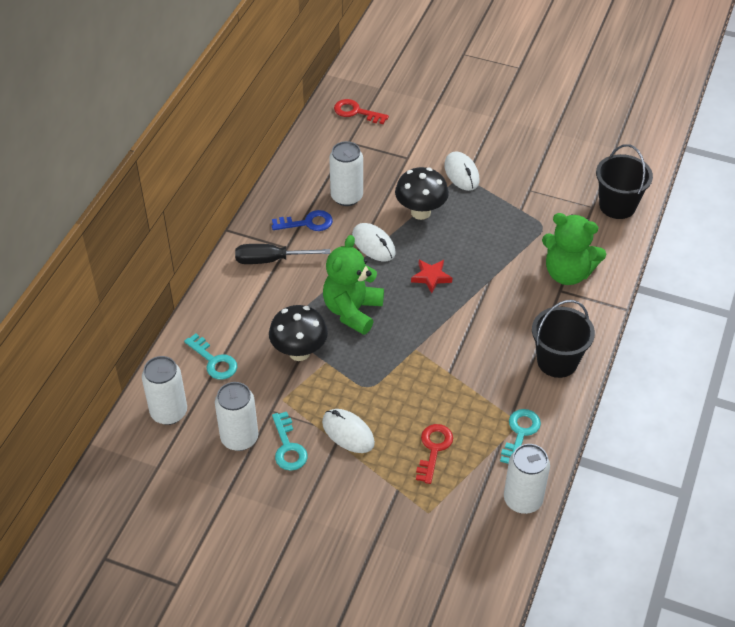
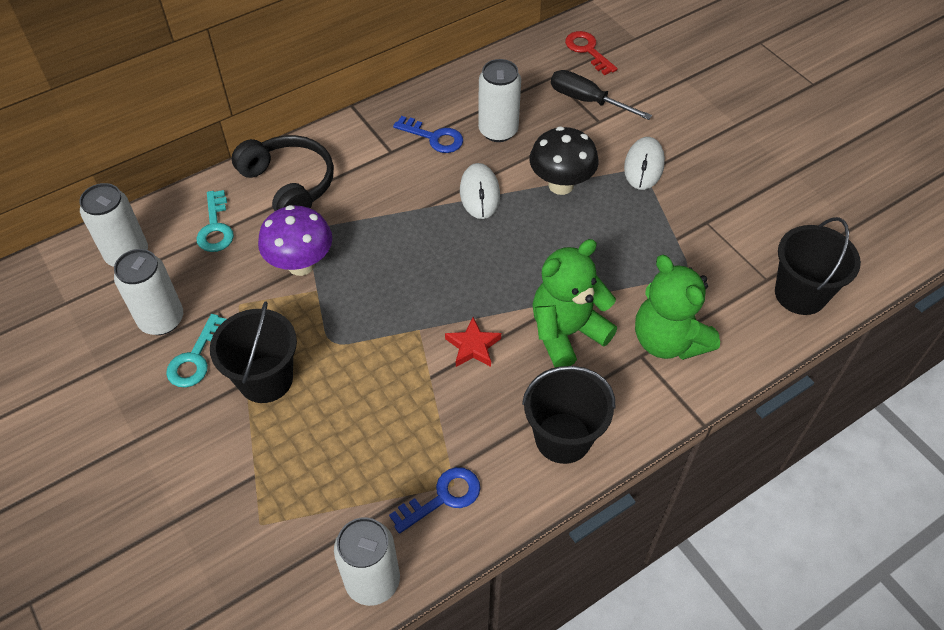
camera: 35 degrees right, 5 degrees up
black screwdriver [235,244,330,264] -> black screwdriver moved to [551,70,652,120]
black mushroom [269,305,328,361] -> purple mushroom [258,205,332,276]
white mouse [322,409,375,453] -> black bucket [210,301,297,403]
green teddy bear [323,235,384,335] -> green teddy bear moved to [532,239,617,368]
red star [411,260,452,293] -> red star moved to [445,317,501,367]
red key [416,424,453,484] -> none
turquoise key [500,409,541,464] -> blue key [389,467,480,534]
none -> black headphones [232,135,334,211]

